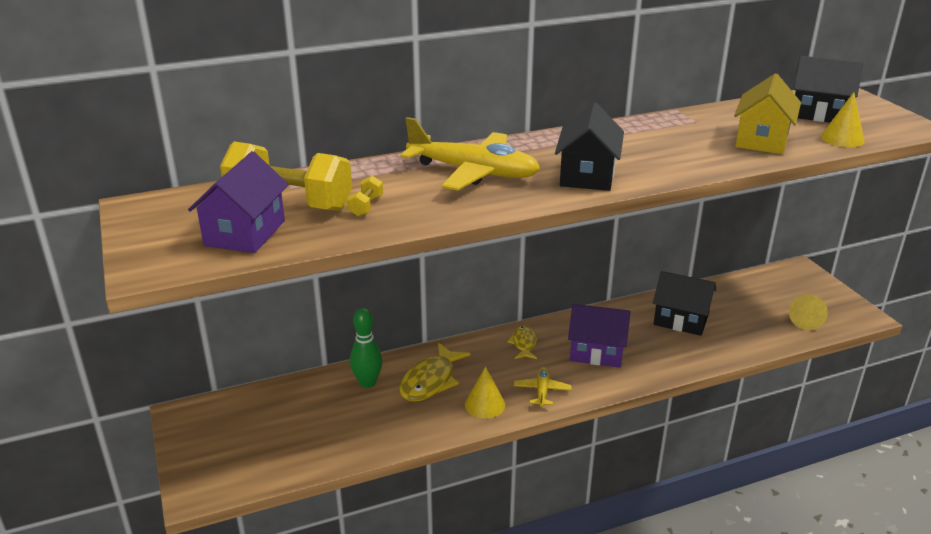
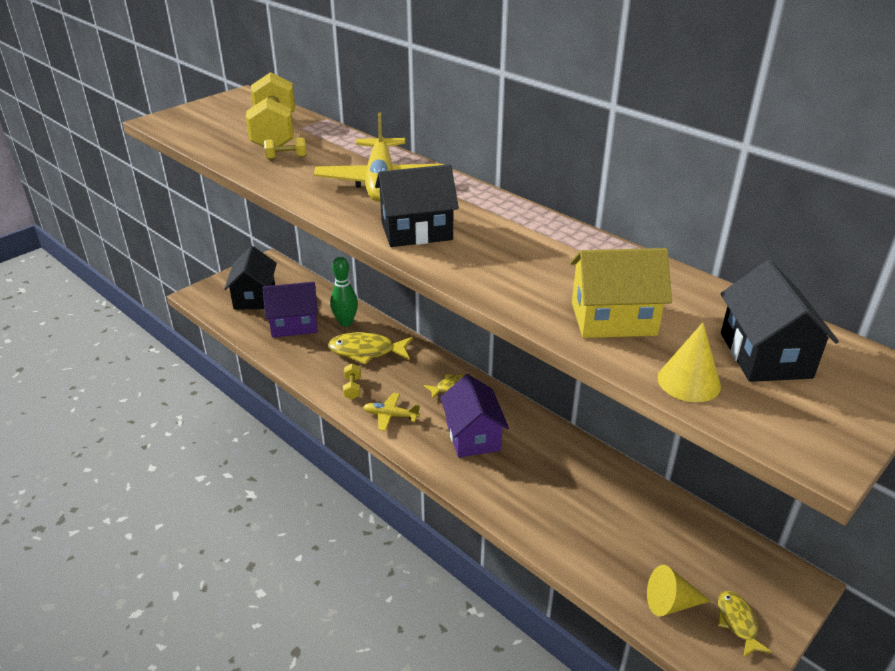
camera: 65 degrees right, 5 degrees up
purple house [188,151,289,253] -> purple house moved to [263,282,318,338]
yellow cone [465,367,505,418] -> yellow dumbbell [343,364,361,399]
yellow plane [514,366,572,407] -> yellow plane turned 150 degrees counterclockwise [363,393,420,431]
black house [653,271,716,336] -> black house moved to [224,246,277,310]
none -> yellow fish [718,591,772,658]

